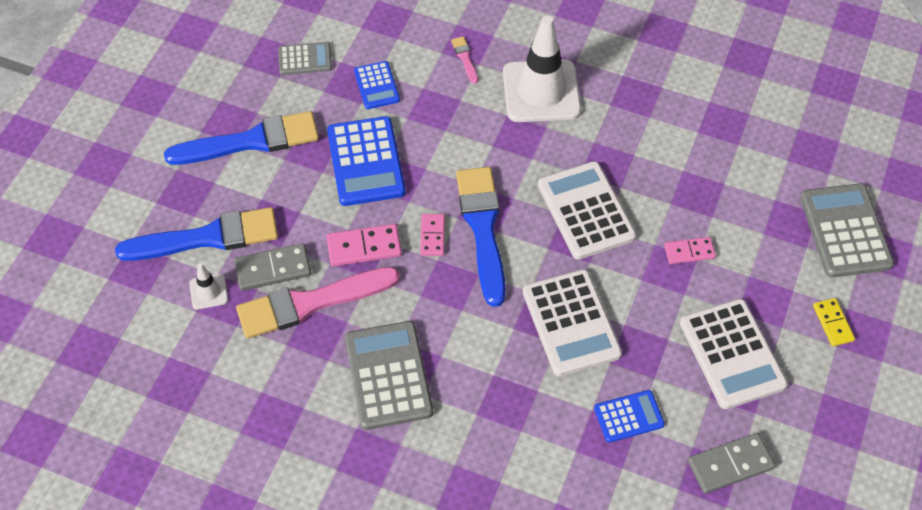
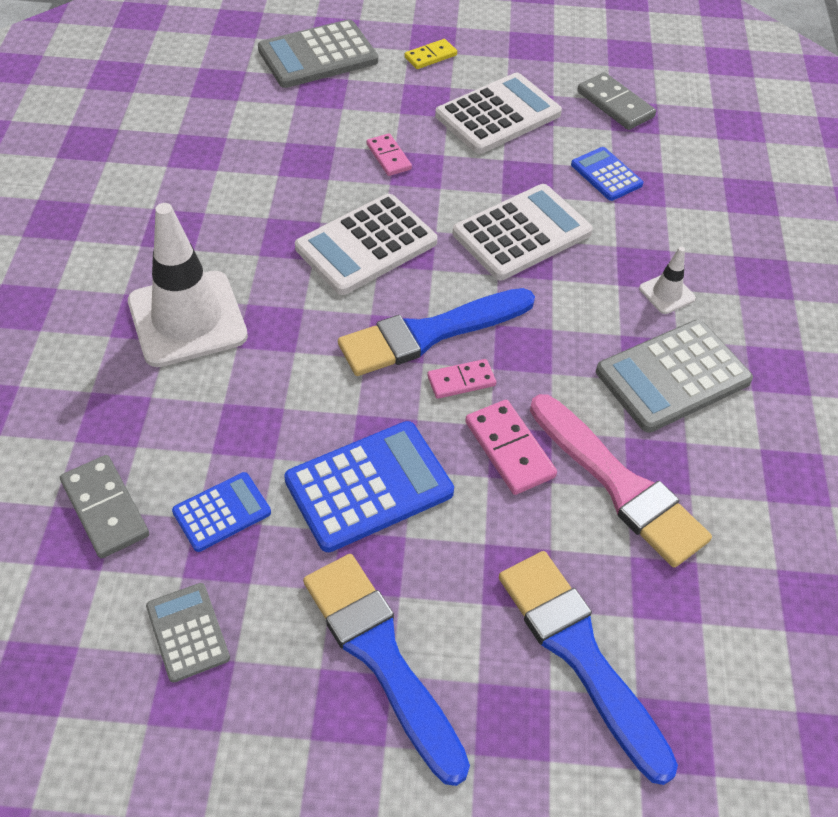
camera: 110 degrees left, 5 degrees down
white traffic cone [189,263,228,310] -> white traffic cone moved to [639,247,696,314]
grey domino [234,243,311,291] -> grey domino moved to [60,455,149,559]
pink brush [451,36,478,84] -> none

